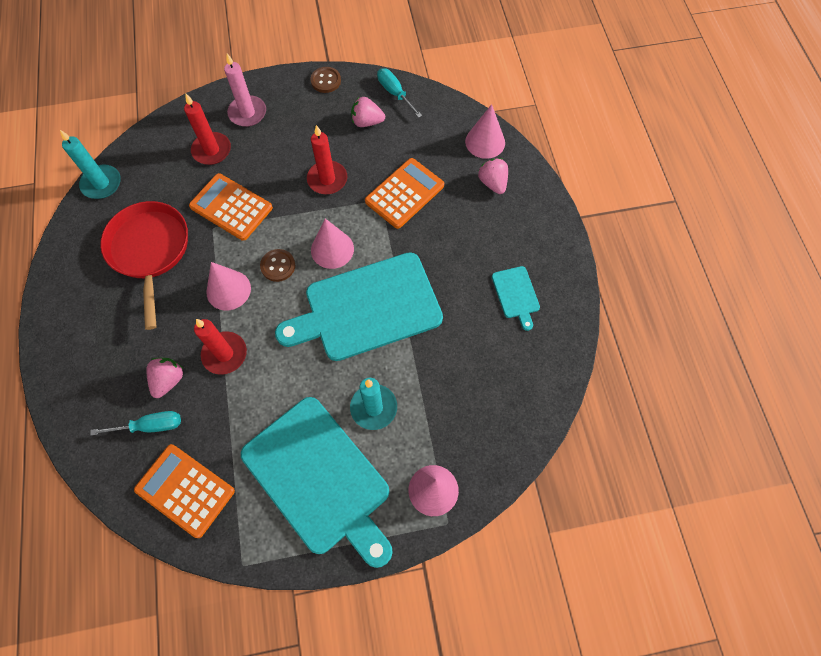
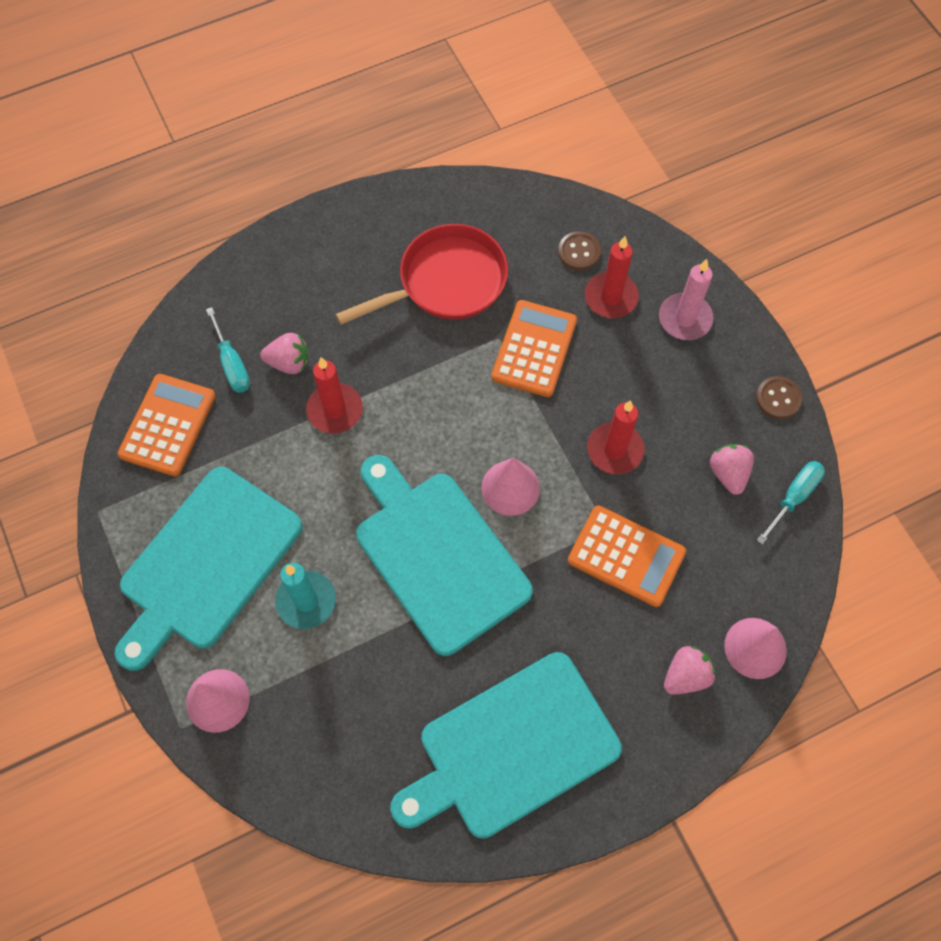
camera: 75 degrees right, 0 degrees up
turquoise candle [60,130,121,199] -> none
pink cone [206,262,251,310] -> none
brown button [260,249,295,282] -> brown button moved to [558,231,601,270]
turquoise cutting board [492,266,540,331] -> turquoise cutting board [390,652,622,839], size x2.35

